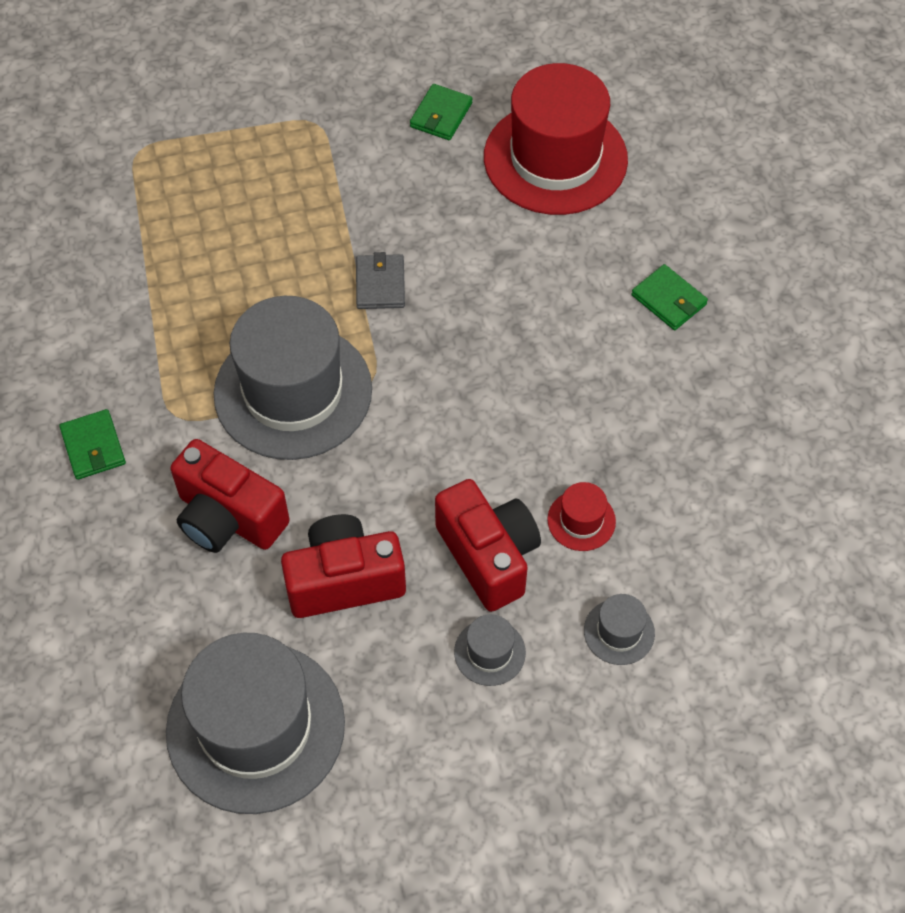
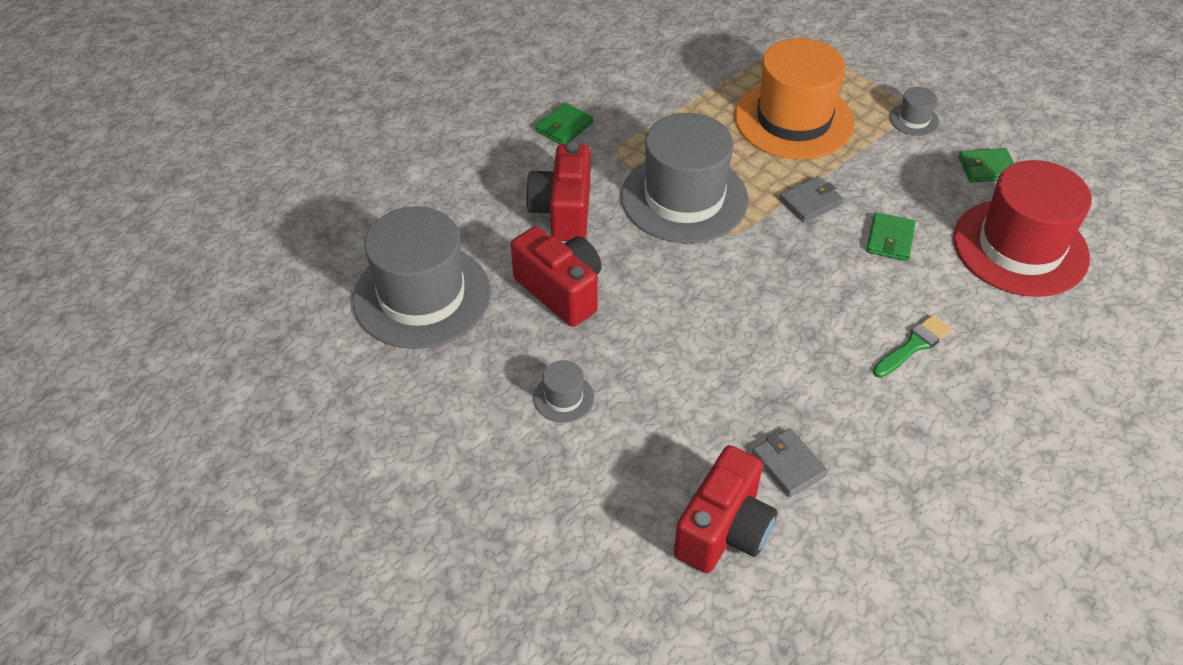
camera: 60 degrees right, 10 degrees down
red camera [435,479,541,612] -> red camera moved to [674,445,777,573]
red hat [547,482,616,551] -> none
grey hat [584,594,655,665] -> grey hat moved to [889,87,939,136]
green wallet [631,264,708,330] -> green wallet moved to [866,212,916,261]
none -> orange hat [734,38,854,159]
none -> grey wallet [752,428,828,497]
none -> green brush [873,315,952,378]

